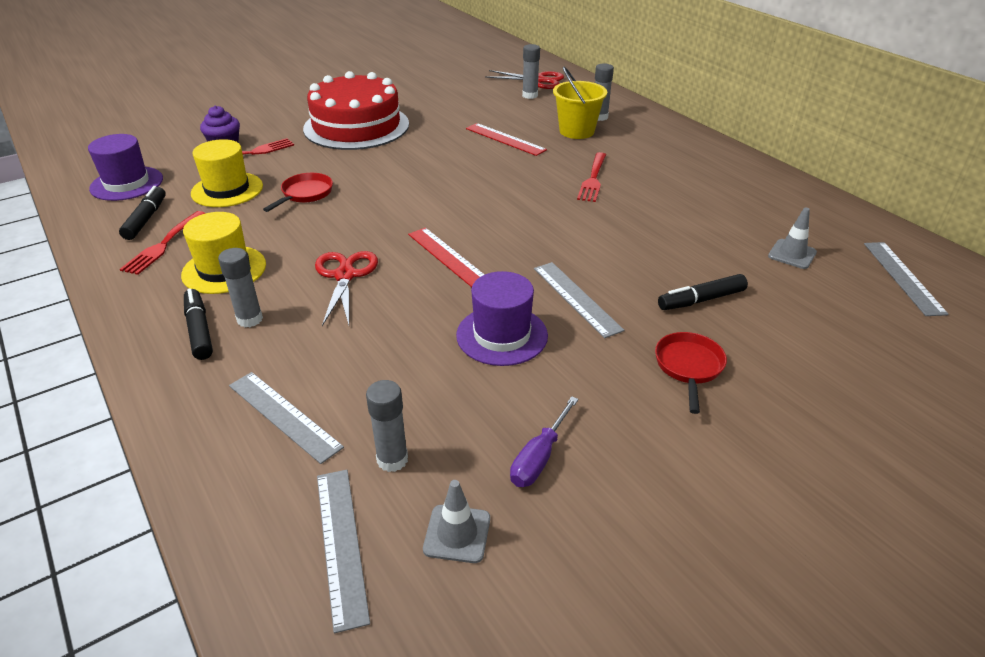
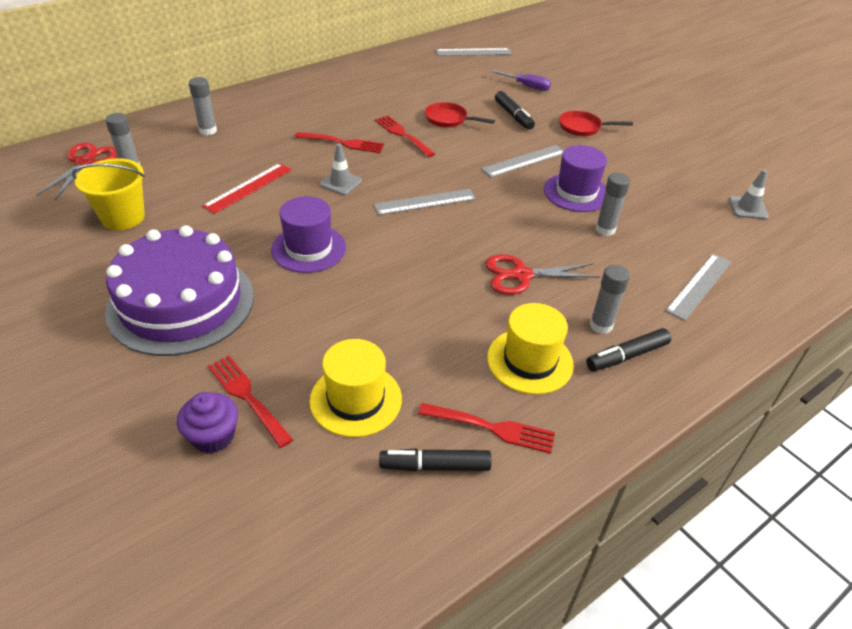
camera: 95 degrees left, 5 degrees up
purple hat [88,134,163,201] -> purple hat moved to [271,196,346,273]
red pan [263,173,333,212] -> red pan moved to [425,102,495,128]
red cake [303,71,409,150] -> purple cake [105,225,254,356]
grey ruler [317,470,370,633] -> grey ruler moved to [374,189,476,215]
grey glue stick [366,380,408,472] -> grey glue stick moved to [596,173,630,236]
red ruler [408,228,485,287] -> none
purple screwdriver [510,396,578,487] -> purple screwdriver moved to [491,70,551,91]
yellow bucket [553,67,607,139] -> yellow bucket moved to [72,158,145,230]
grey traffic cone [768,207,817,269] -> grey traffic cone moved to [320,143,362,195]
none -> red fork [375,115,435,157]

